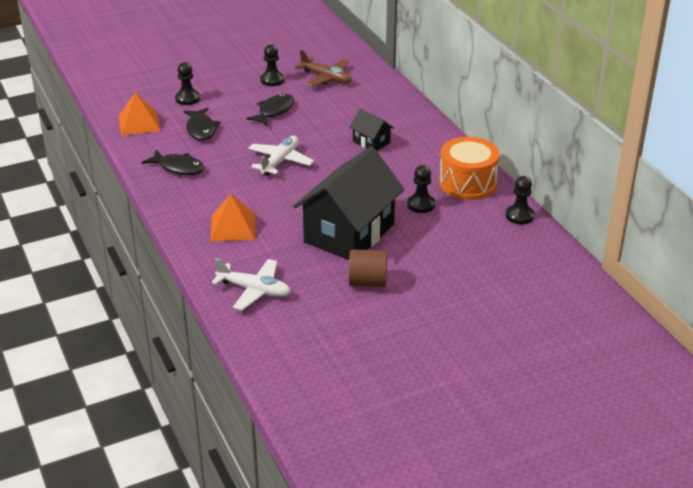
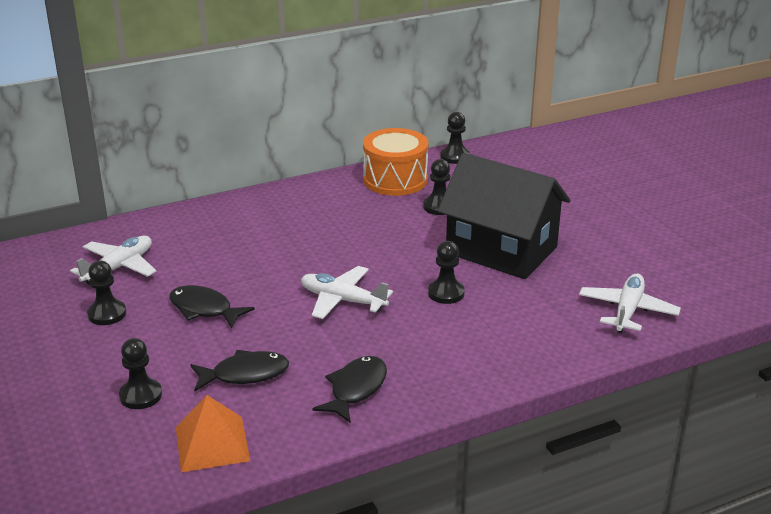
camera: 90 degrees left, 5 degrees down
orange pyramid [210,194,255,242] -> none
brown plane [295,50,352,87] -> white plane [70,236,156,285]
black house [349,109,394,151] -> none
brown cylinder [349,249,387,287] -> none
none -> black pawn [428,241,465,304]

